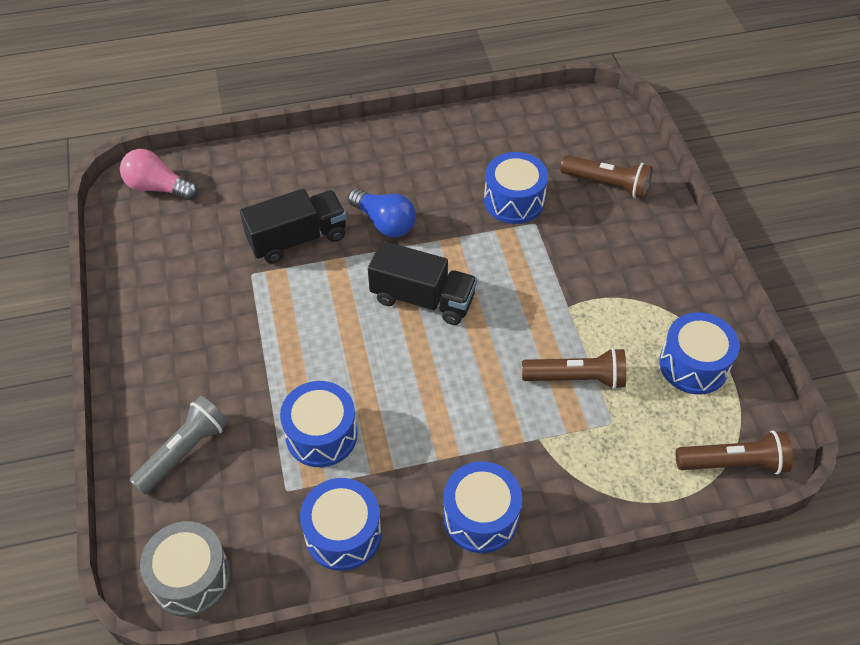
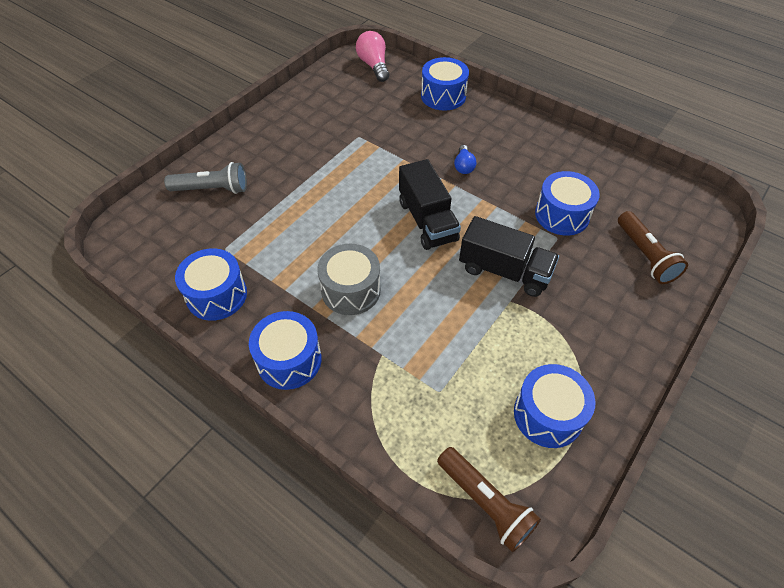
camera: 50 degrees right, 0 degrees up
grey drum [140,521,231,617] -> grey drum moved to [317,244,381,315]
black truck [240,189,347,263] -> black truck moved to [459,216,559,297]
blue drum [280,381,358,467] -> blue drum moved to [421,57,469,111]
blue light bulb [348,188,416,237] -> blue light bulb [454,145,476,174], size x0.62
brown flashlight [522,348,626,389] -> none

